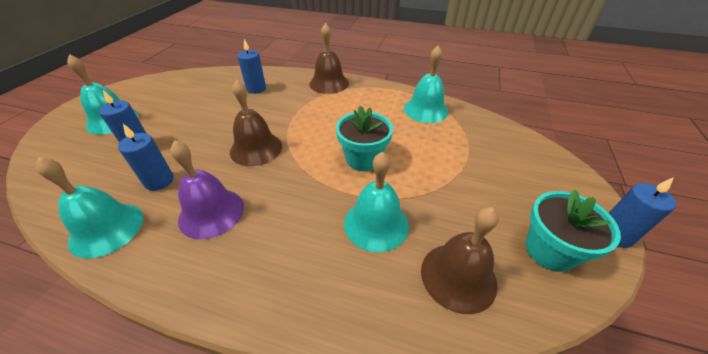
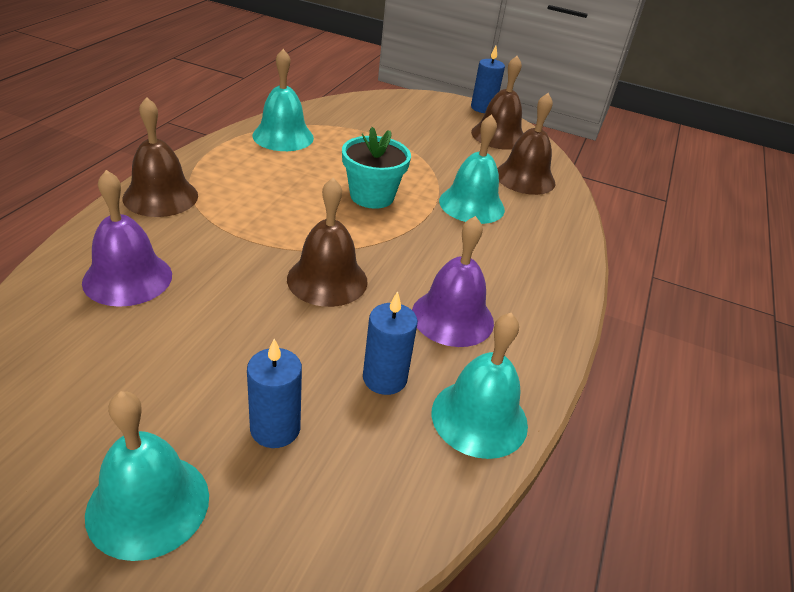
camera: 90 degrees left, 5 degrees down
blue candle [237,39,266,94] -> purple bell [82,170,172,307]
turquoise flower pot [526,190,621,272] -> brown bell [471,56,523,150]

